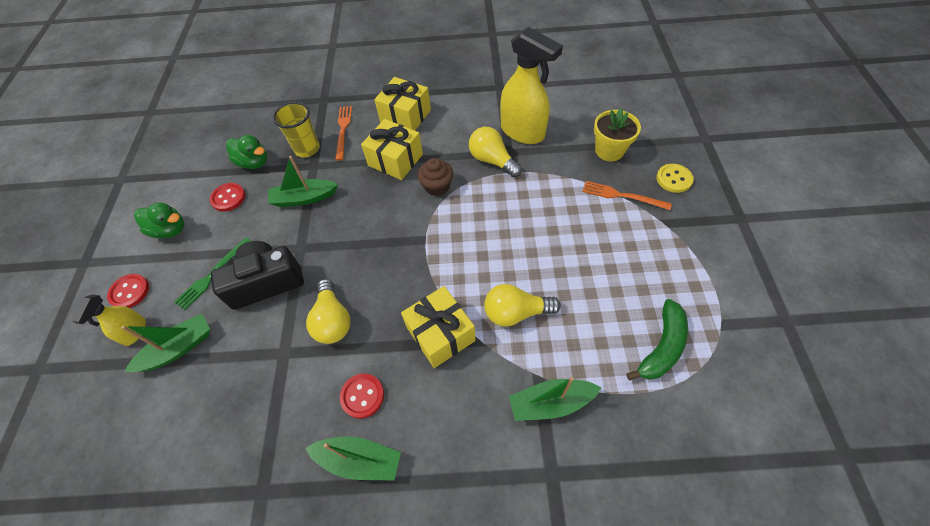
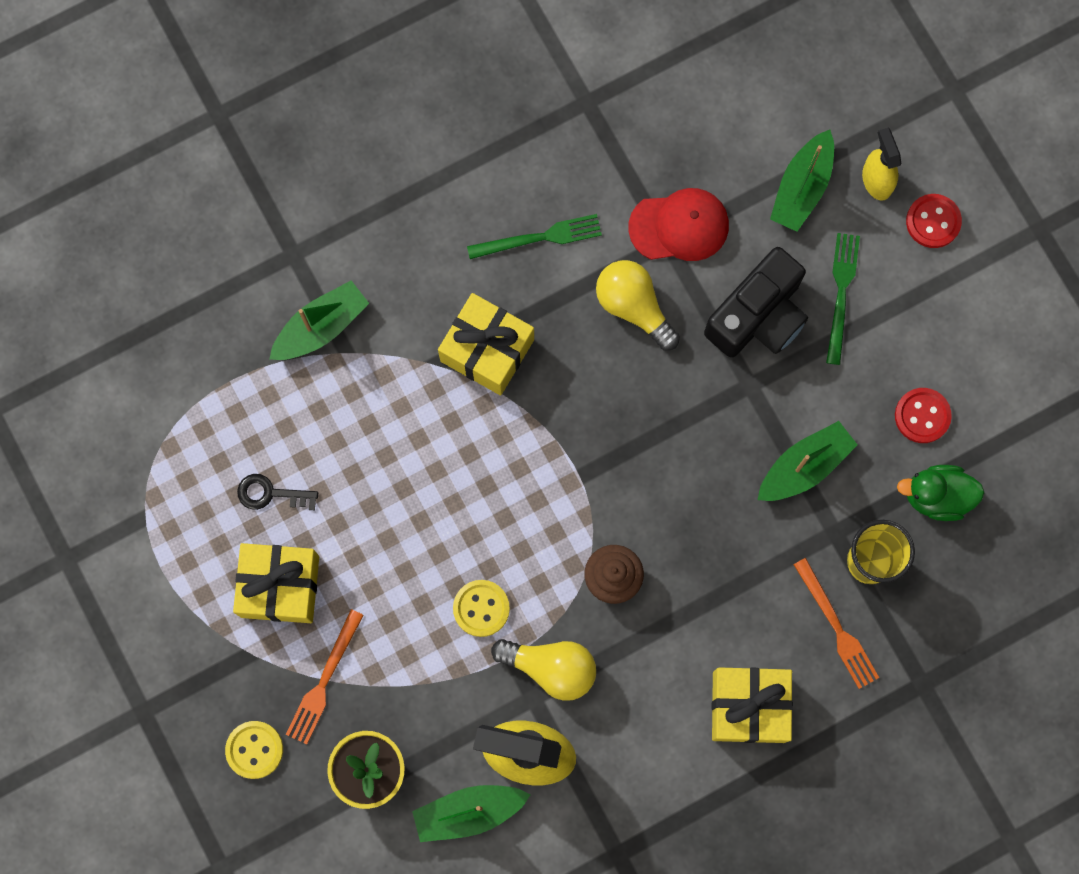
camera: 150 degrees right, 20 degrees up
green duck [134,202,184,238] -> none
green boat [305,436,401,481] -> green boat moved to [412,785,531,842]
red button [340,373,384,419] -> green fork [467,214,602,259]
yellow gift [361,119,423,180] -> yellow gift moved to [233,543,319,623]
yellow light bulb [484,284,561,327] -> none
orange fork [582,181,672,210] -> orange fork turned 120 degrees clockwise [286,609,364,744]
green banana [626,299,688,380] -> none
none -> black key [237,474,318,510]
none -> yellow button [453,580,510,637]
none -> red cap [628,188,729,261]

